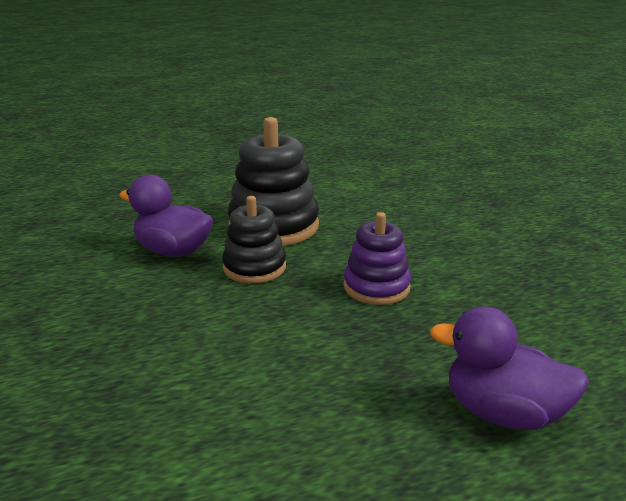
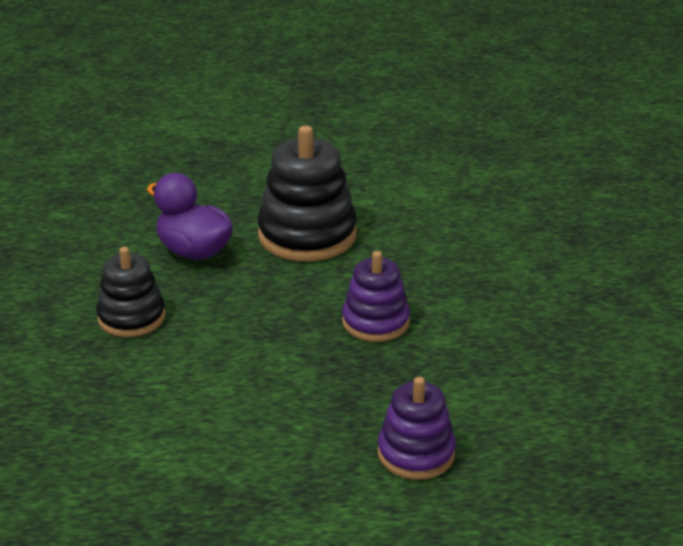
camera: 15 degrees right, 5 degrees up
black stacking toy [222,196,286,283] -> black stacking toy moved to [96,247,166,337]
purple duck [430,306,589,430] -> purple stacking toy [377,377,456,480]

